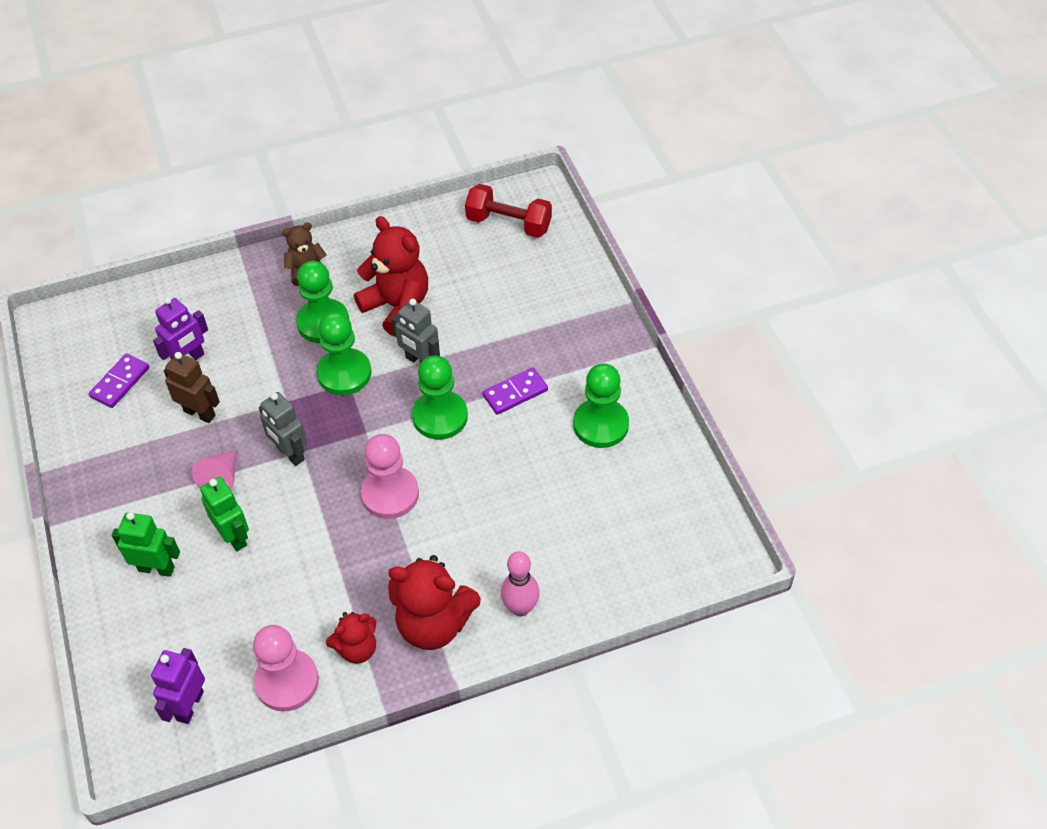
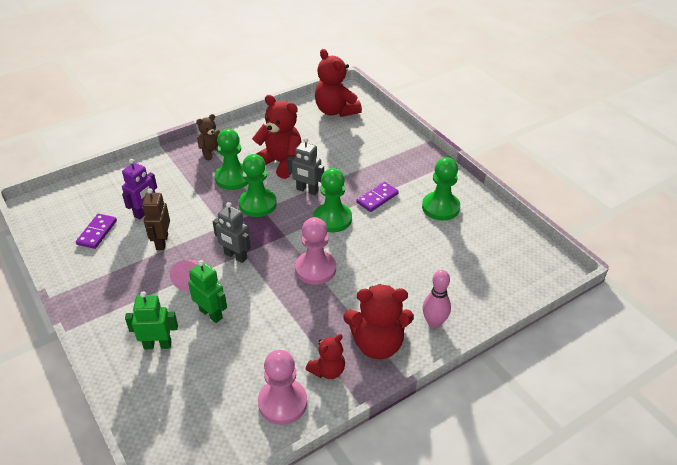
camera: 15 degrees left, 10 degrees down
purple robot [151,648,205,724] -> none
brown robot [164,352,220,423] -> brown robot turned 105 degrees counterclockwise [142,188,170,250]
red dumbbell [465,184,552,238] -> red teddy bear [315,49,362,117]

